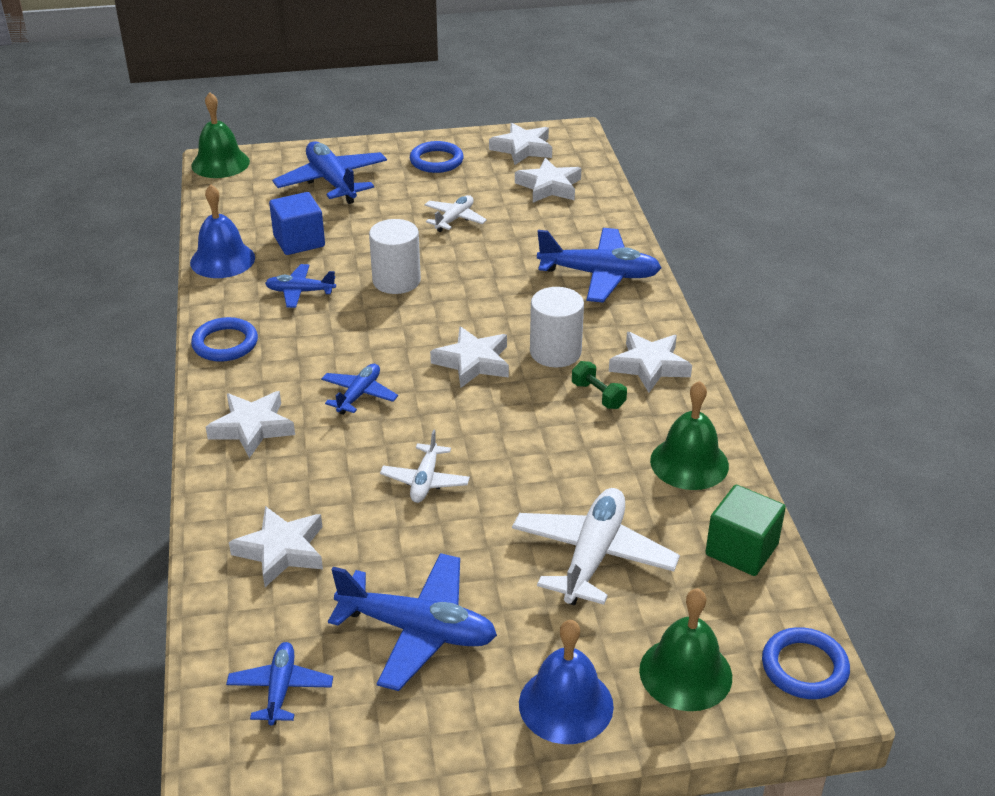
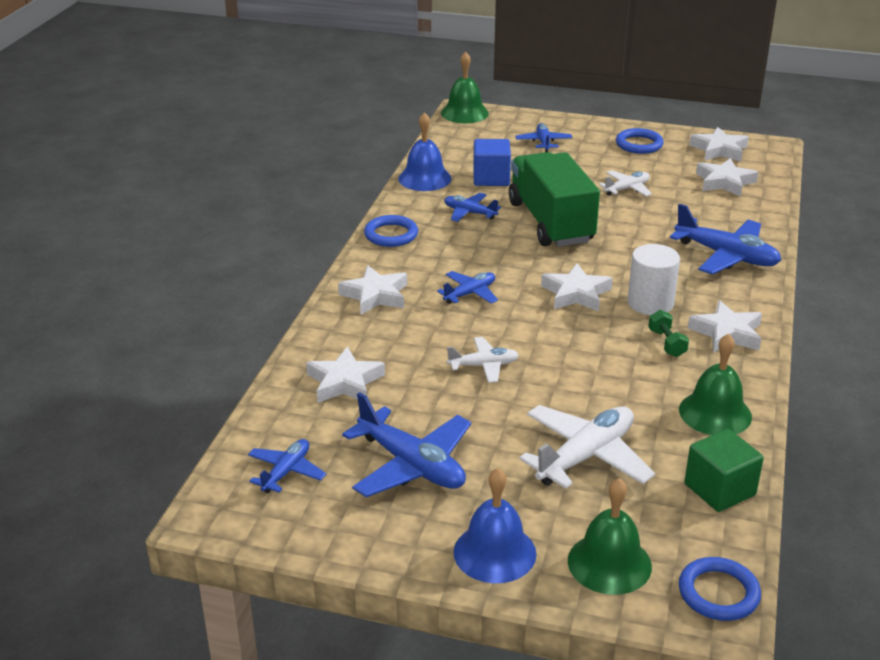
camera: 25 degrees right, 5 degrees down
blue plane [272,141,387,204] -> blue plane [515,123,572,152], size x0.56
white cylinder [369,219,421,294] -> green truck [509,152,600,247]
white plane [380,430,470,503] -> white plane turned 135 degrees counterclockwise [447,337,519,383]

